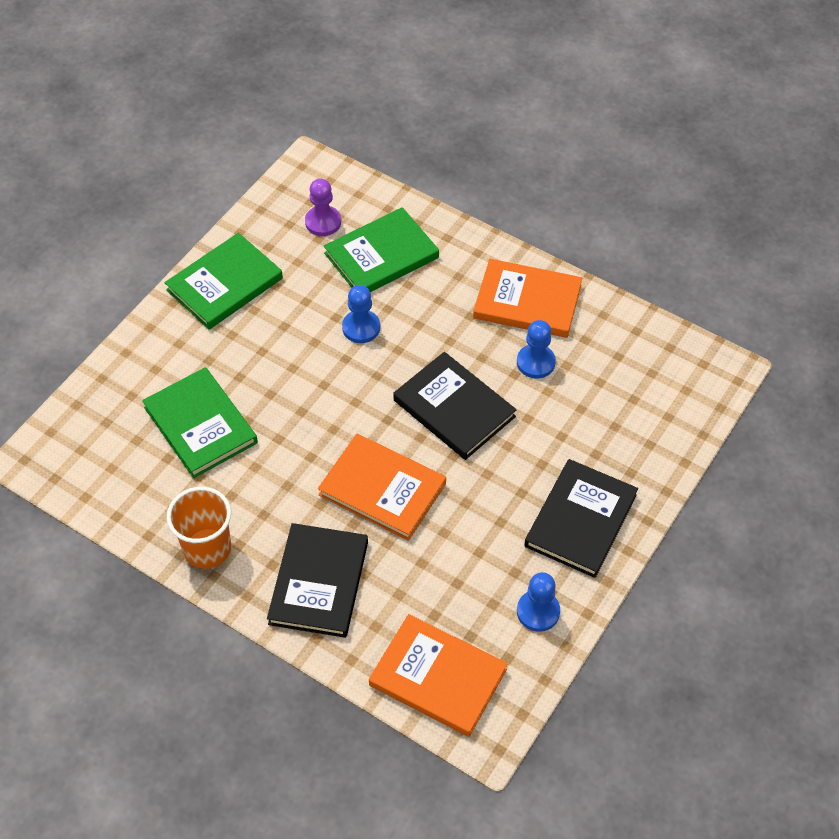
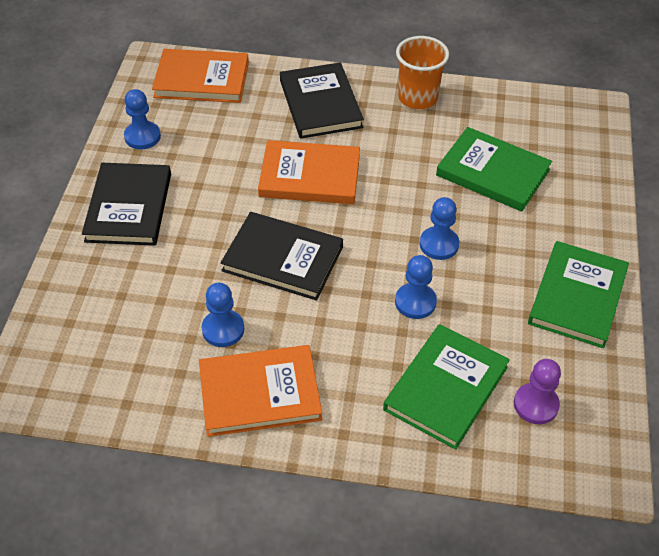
camera: 155 degrees right, 5 degrees down
none -> blue pawn [420,197,459,260]

